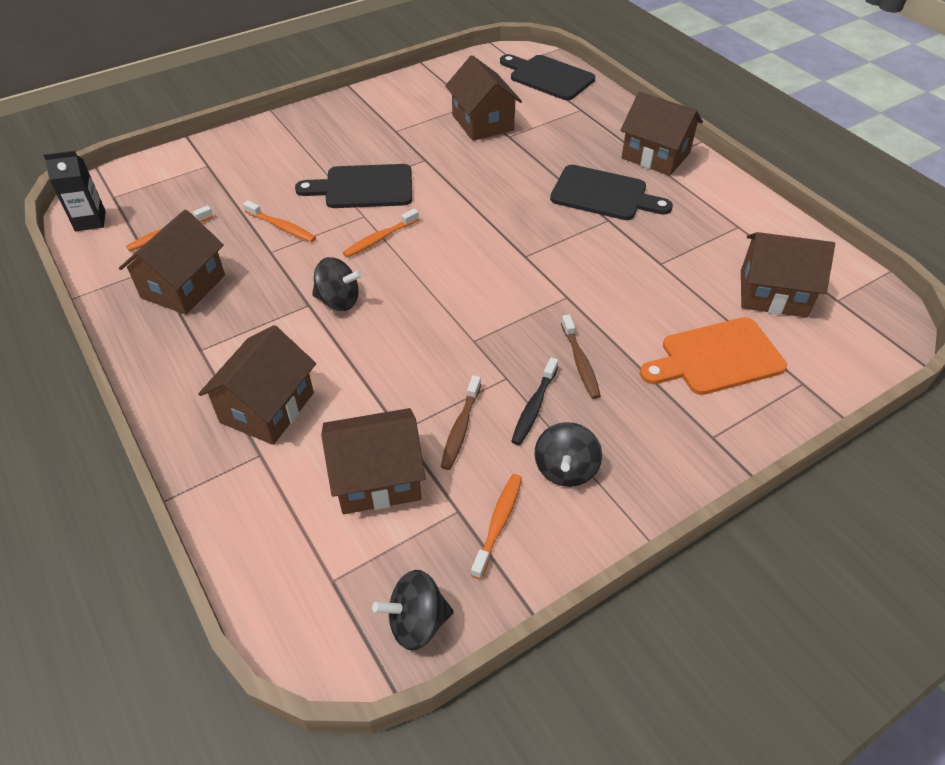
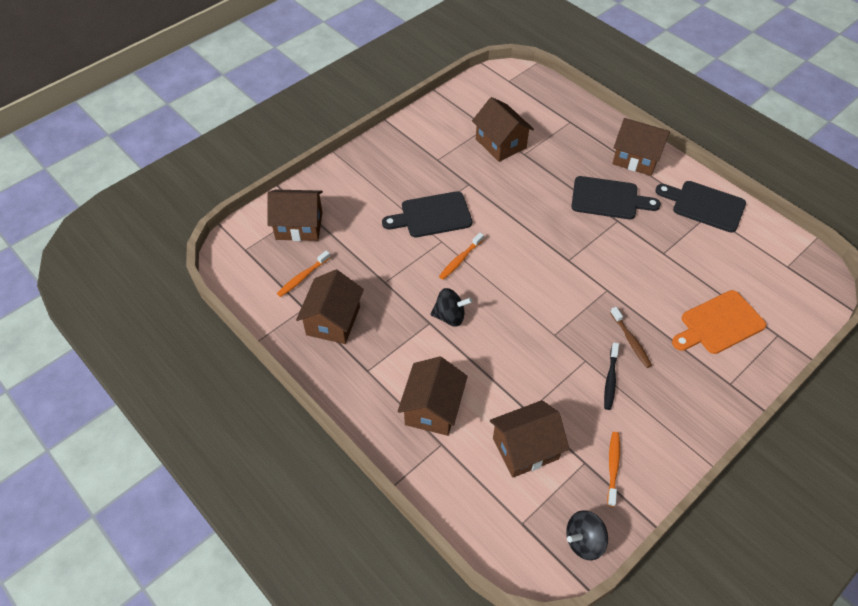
camera: 10 degrees left, 5 degrees up
black carton [43,151,106,231] -> none
orange toothbrush [243,200,316,242] -> none
brown toothbrush [441,375,481,470] -> none
black cutting board [500,54,595,100] -> black cutting board moved to [655,181,746,233]
black spinning top [534,422,602,487] -> none
brown house [741,232,835,318] -> brown house moved to [267,190,323,241]

